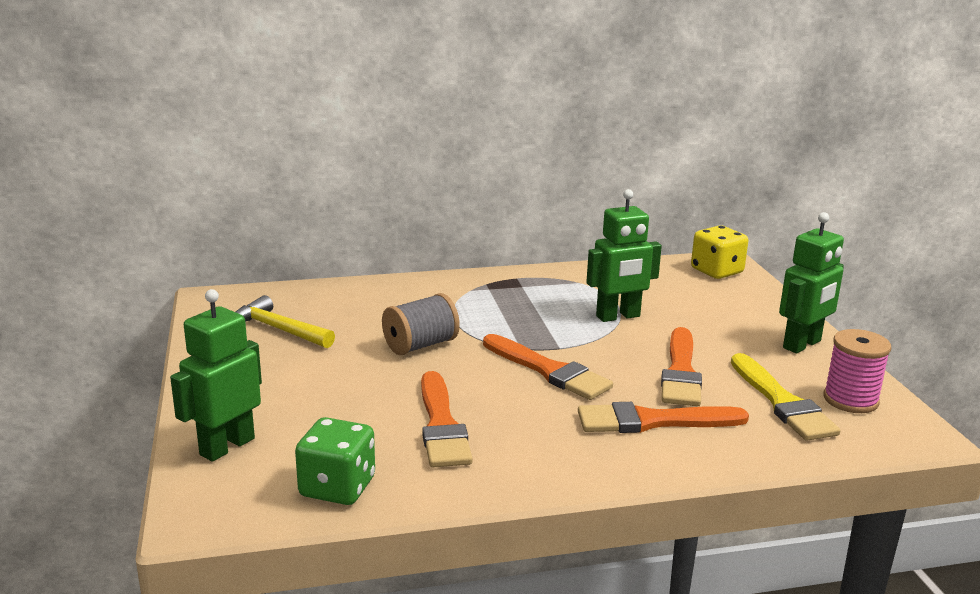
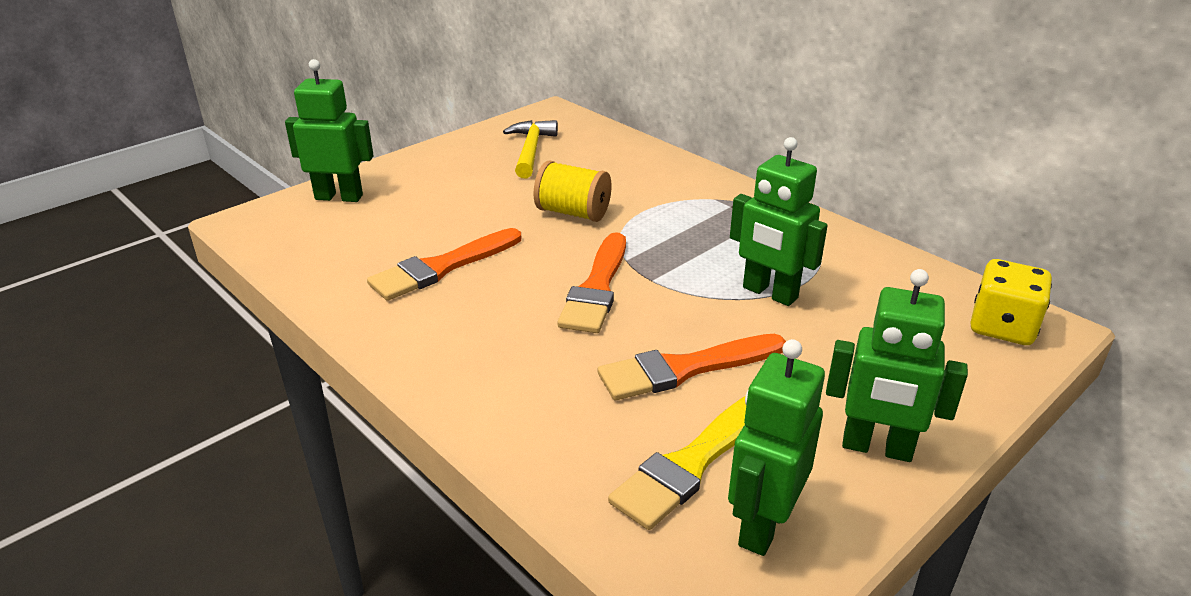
camera: 60 degrees right, 10 degrees up
green dice [295,417,375,505] -> none
grey spool [382,293,460,355] -> yellow spool [534,160,611,222]
orange brush [578,402,749,433] -> none
pink spool [824,329,891,413] -> green robot [728,339,825,556]

